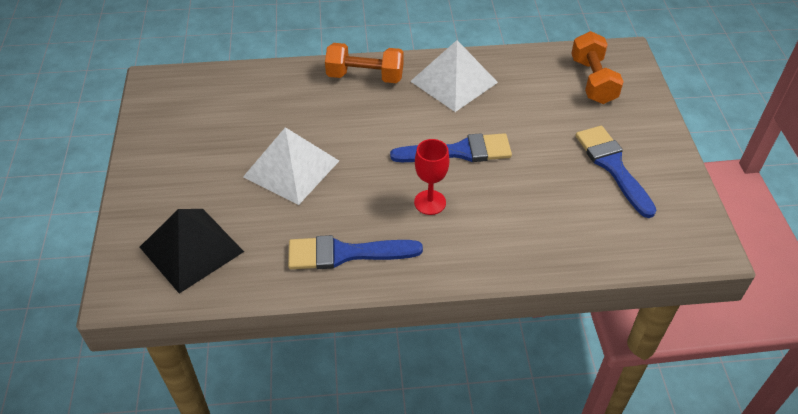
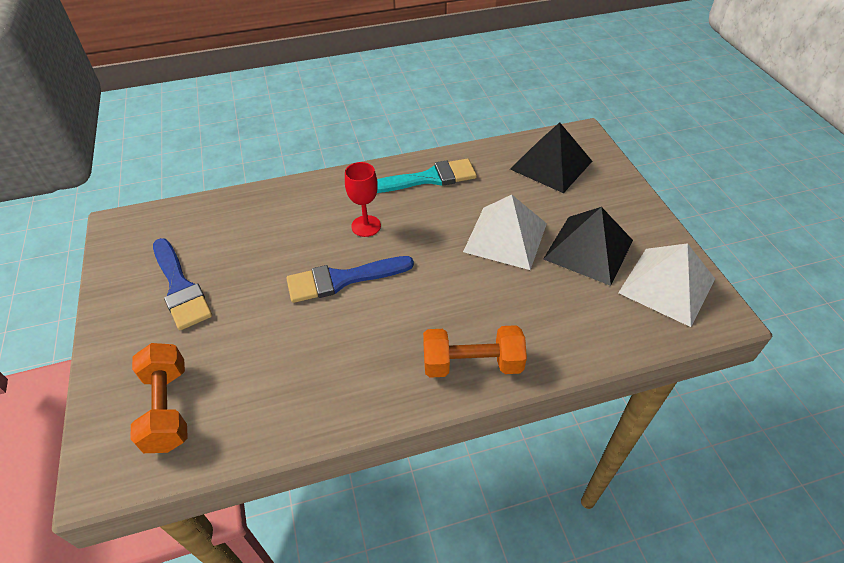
camera: 170 degrees right, 0 degrees up
blue brush [288,235,423,269] -> turquoise brush [377,158,477,193]
white pyramid [410,40,498,112] -> white pyramid moved to [618,243,715,327]
none -> black pyramid [543,207,633,286]

